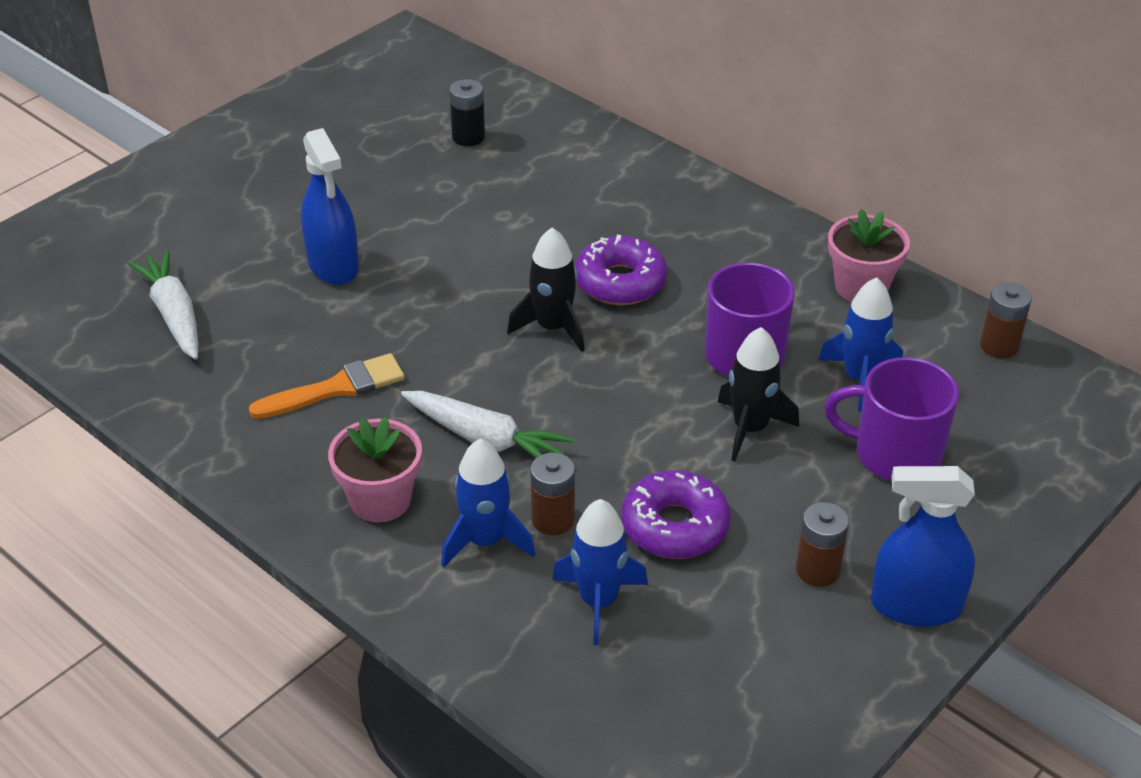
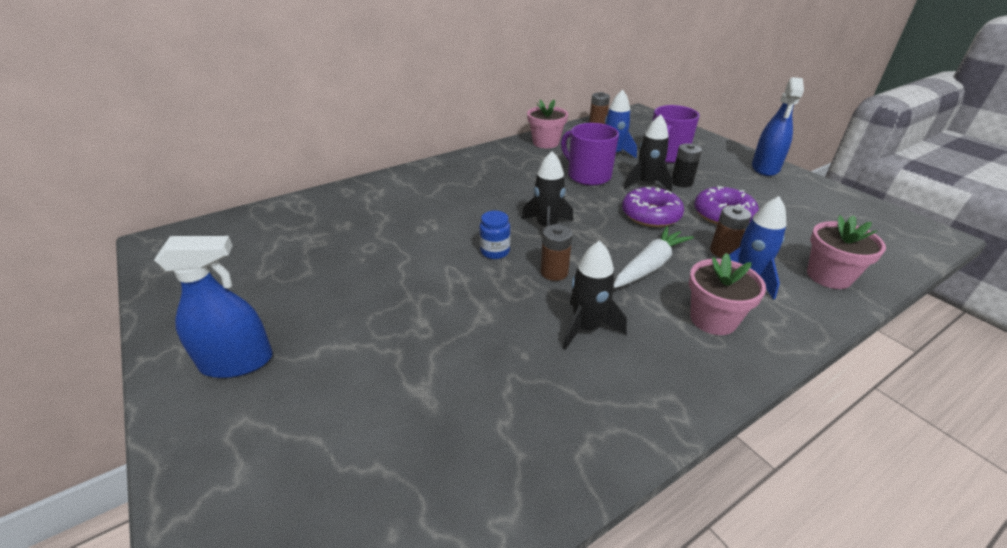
camera: 75 degrees left, 5 degrees down
white carrot [128,250,198,360] -> none
orange brush [249,353,405,419] -> black rocket [563,241,627,350]
blue spray bottle [301,128,359,285] -> blue spray bottle moved to [154,236,273,378]
black battery [449,79,485,146] -> black battery moved to [672,144,702,187]
blue rocket [552,499,648,645] -> none
purple donut [575,235,667,305] -> purple donut moved to [622,187,684,227]
brown battery [796,502,849,587] -> brown battery moved to [541,224,572,281]
none -> blue jar [480,211,510,259]
none -> pink flower pot [807,215,886,289]

